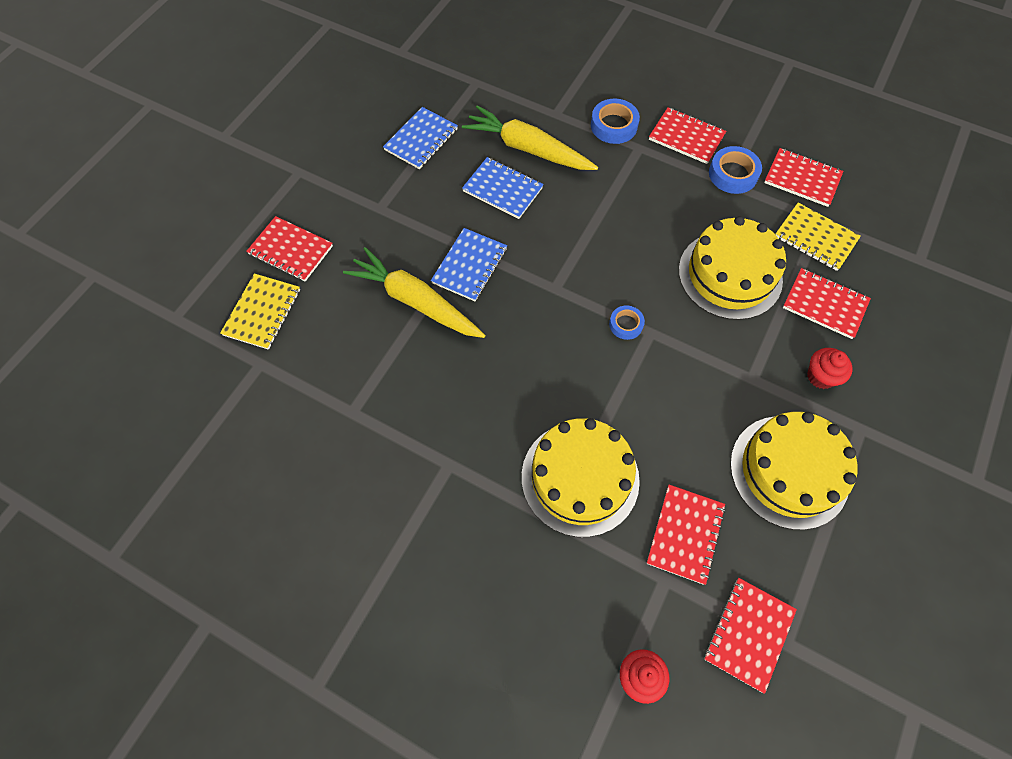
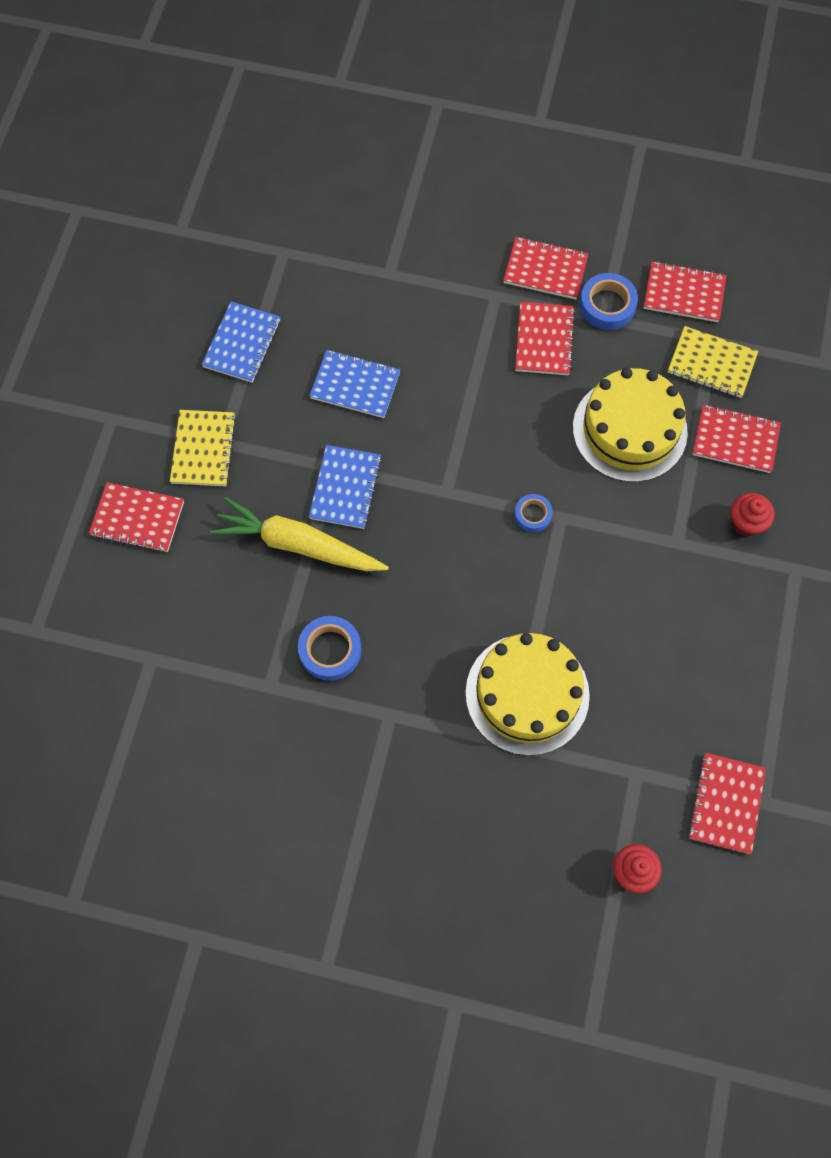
camera: 15 degrees left, 5 degrees up
yellow notebook [220,273,300,350] -> yellow notebook moved to [170,410,236,486]
yellow carrot [462,105,598,170] -> none
blue tape [591,99,640,144] -> blue tape moved to [298,616,361,681]
red notebook [646,485,726,585] -> red notebook moved to [515,302,575,375]
yellow cake [730,412,857,530] -> none

